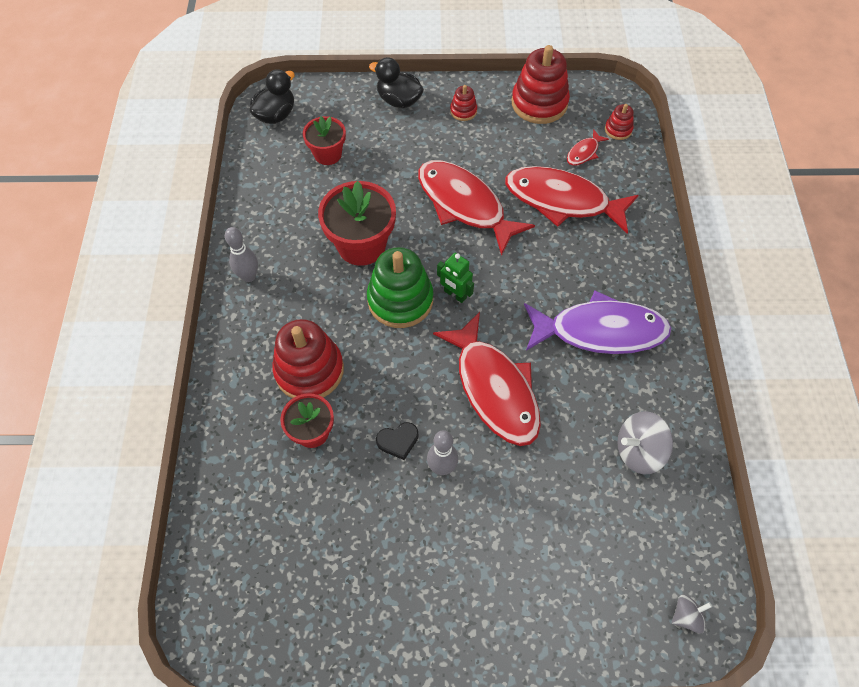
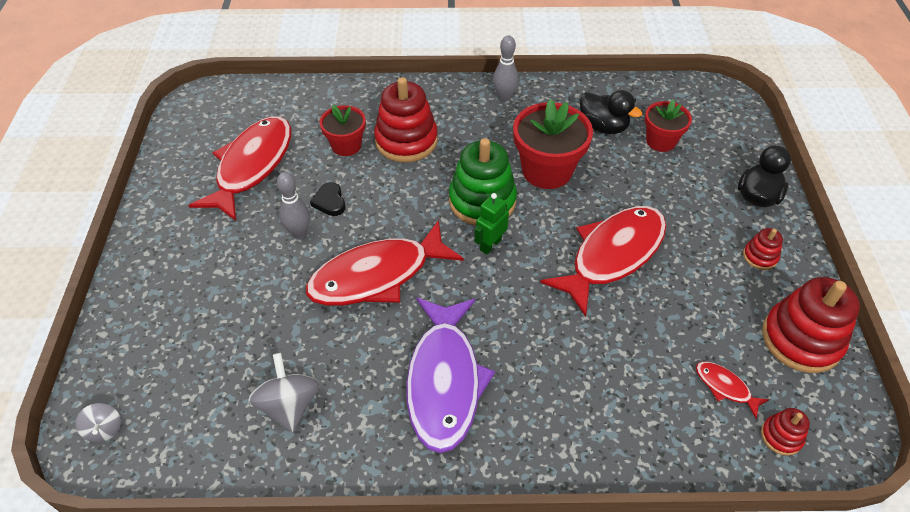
camera: 90 degrees right, 10 degrees down
black duck [250,69,295,124] -> black duck moved to [580,90,642,134]
red fish [505,166,639,234] -> red fish moved to [188,116,291,221]

